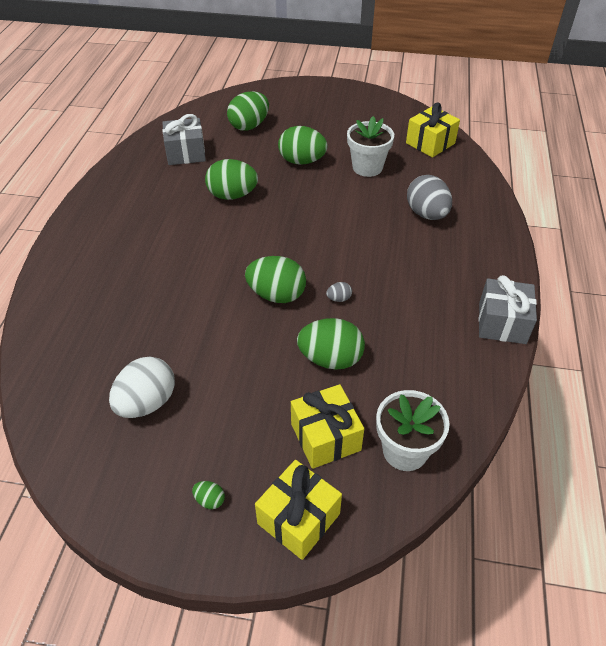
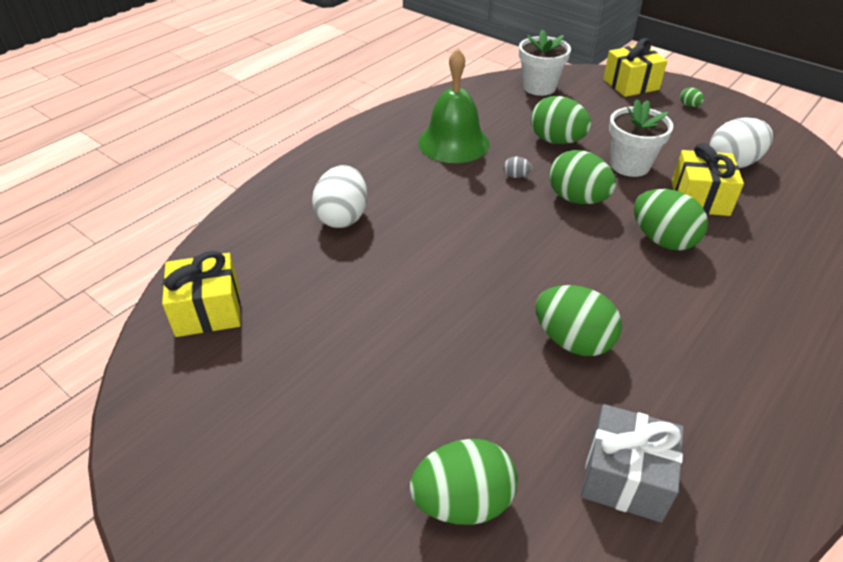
camera: 150 degrees left, 5 degrees down
green egg [278,126,328,165] -> green egg moved to [634,189,708,250]
yellow gift [291,384,364,469] -> yellow gift moved to [672,143,744,216]
white flower pot [347,116,394,177] -> white flower pot moved to [609,99,673,177]
grey egg [407,175,452,220] -> white egg [312,165,367,228]
grey gift [479,275,537,344] -> none
none -> green bell [418,48,490,163]

